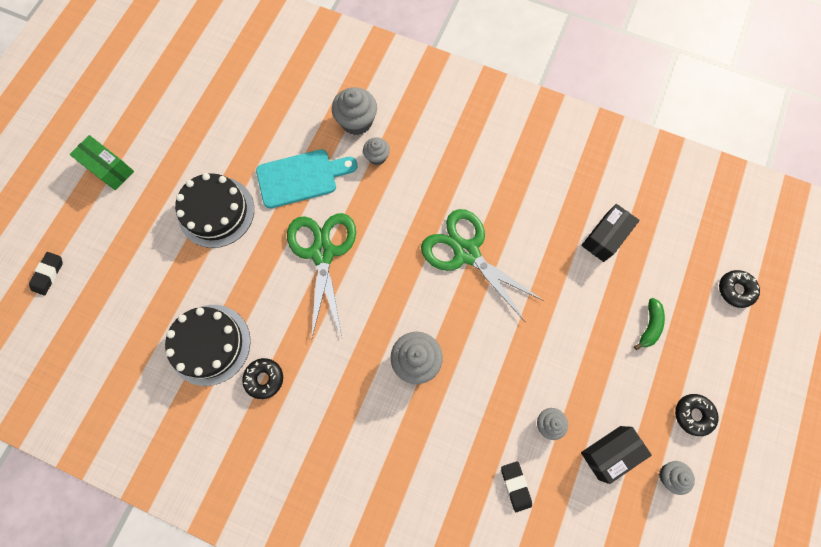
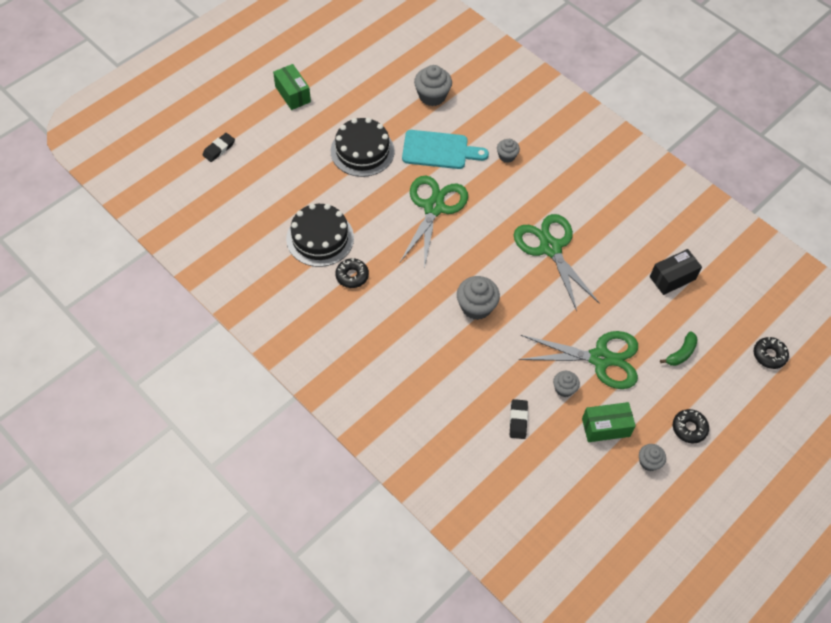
camera: 20 degrees right, 15 degrees down
grey cupcake [332,87,377,135] -> grey cupcake moved to [414,65,452,106]
black box [581,426,652,484] -> green box [582,402,636,442]
none -> green scissors [518,331,638,389]

